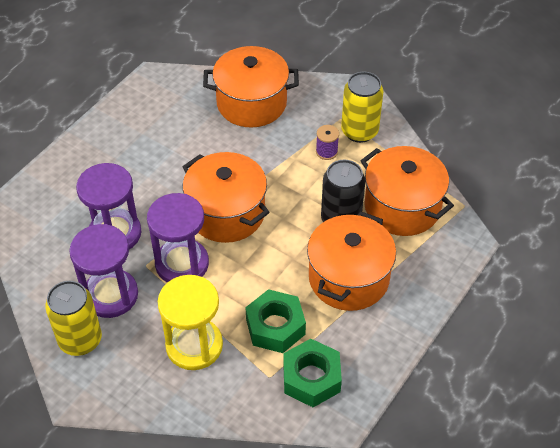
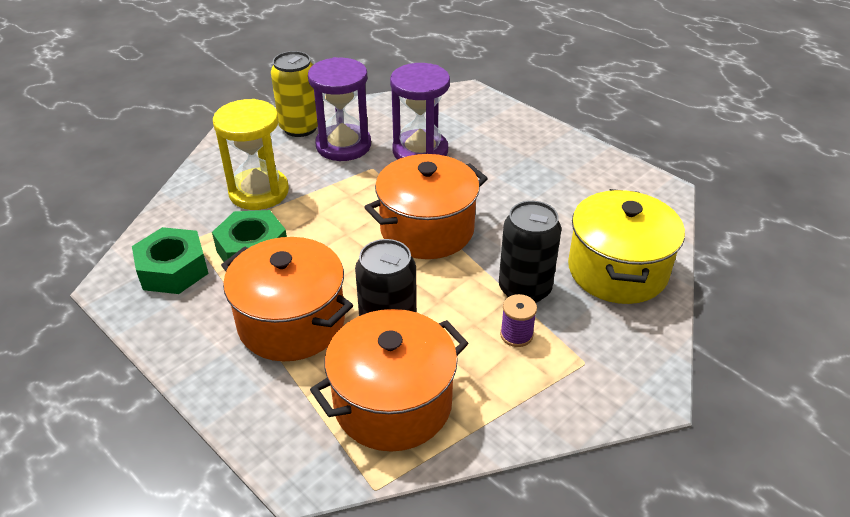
camera: 100 degrees right, 10 degrees down
purple hourglass [147,193,209,282] -> none
orange pot [203,46,299,128] -> yellow pot [568,189,685,304]
yellow can [341,72,384,143] -> none
none -> black can [499,201,562,303]

